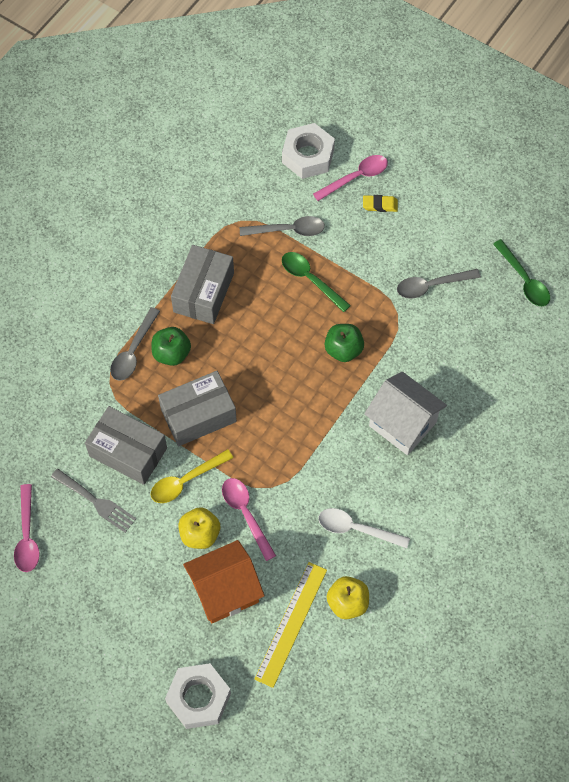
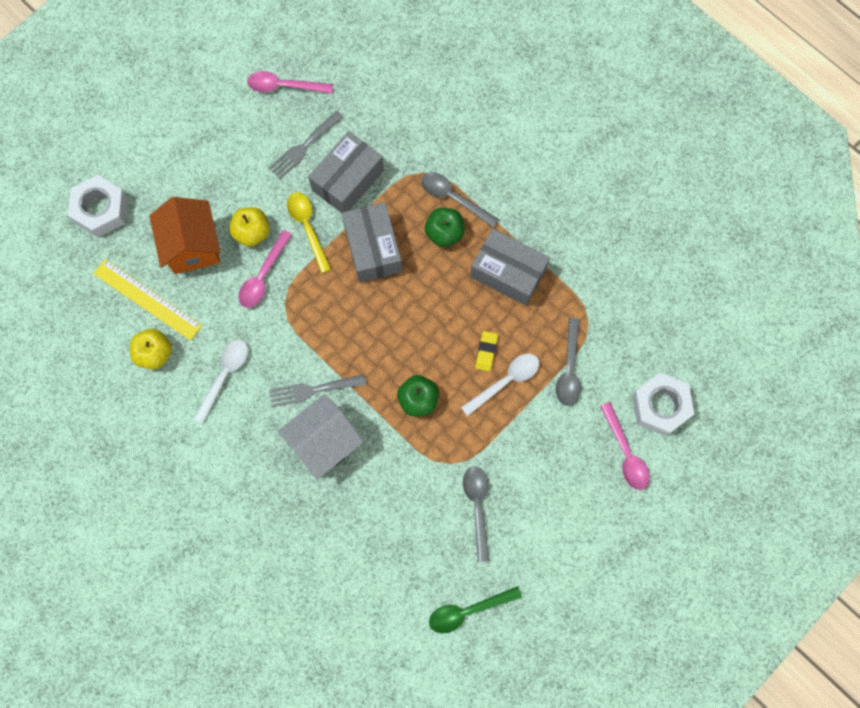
camera: 100 degrees right, 10 degrees up
pink spoon [222,478,276,561] -> pink spoon turned 135 degrees clockwise [238,230,292,308]
green spoon [282,252,351,312] -> white spoon [461,354,539,416]
yellow eraser [363,195,398,212] -> yellow eraser moved to [475,331,498,371]
none -> grey fork [269,374,366,407]

